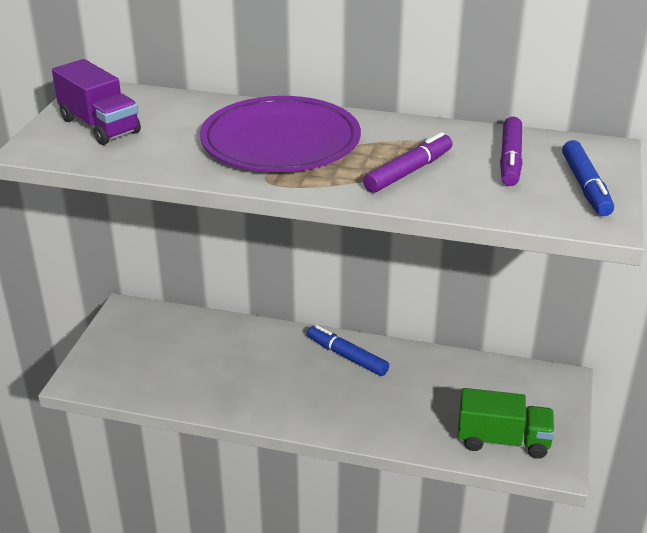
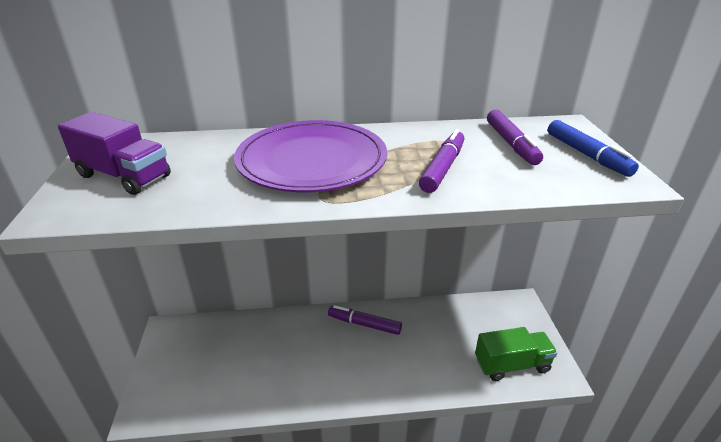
camera: 20 degrees left, 0 degrees up
blue marker [307,325,389,376] -> purple marker [328,305,402,335]

